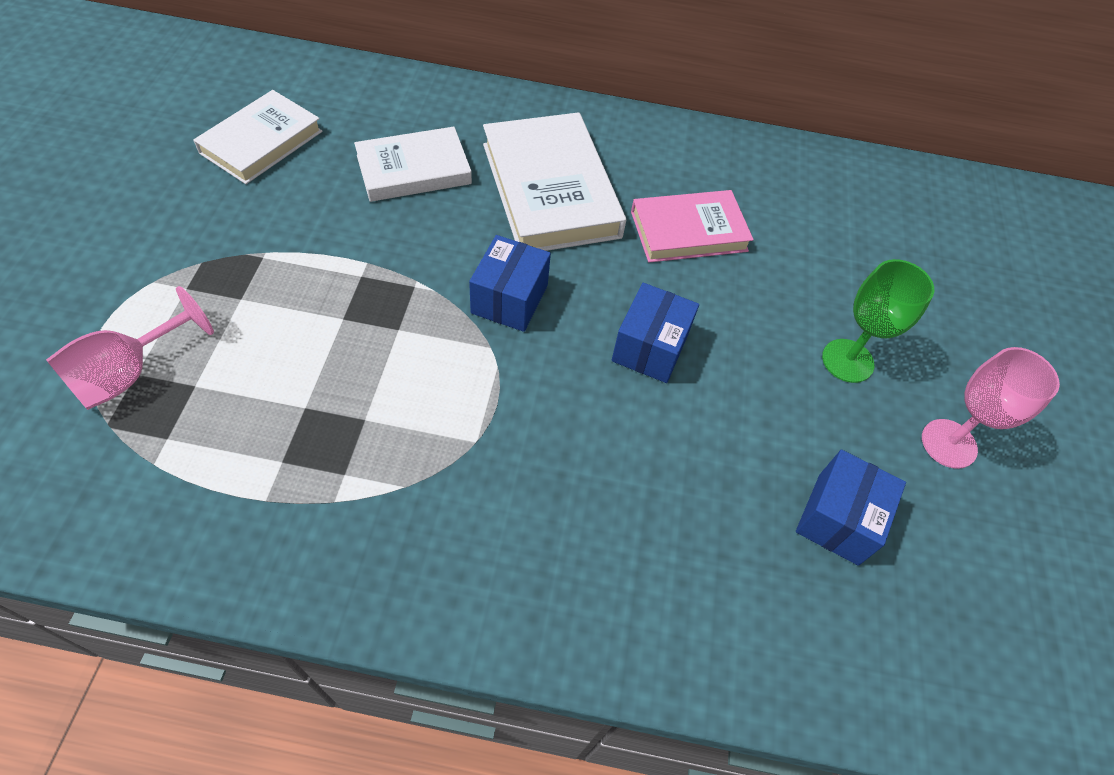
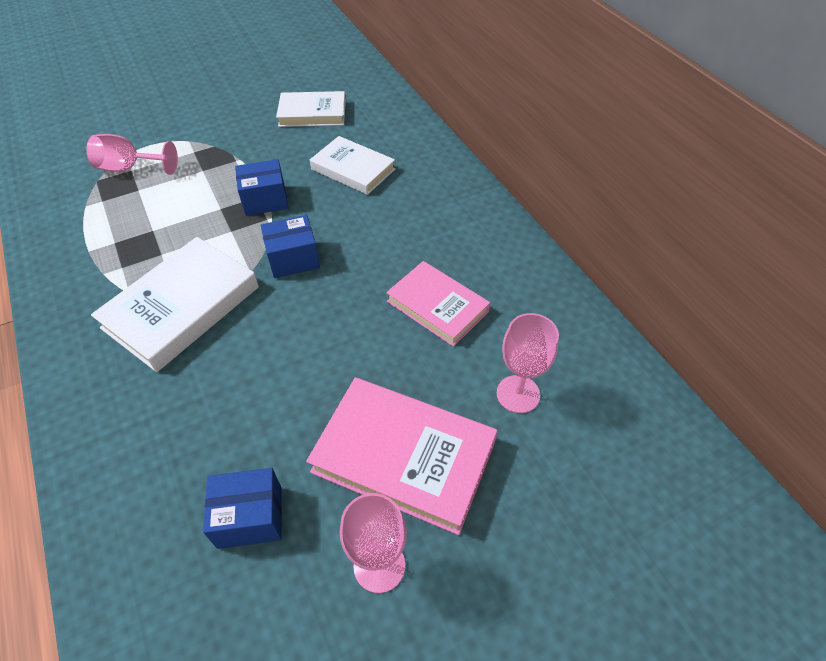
camera: 60 degrees right, 5 degrees down
white book [483,112,626,251] -> white book moved to [91,237,259,372]
blue box [612,283,699,383] -> blue box moved to [235,159,288,216]
green goblet [822,259,934,383] -> pink book [306,377,498,535]
none -> pink goblet [497,313,559,413]

